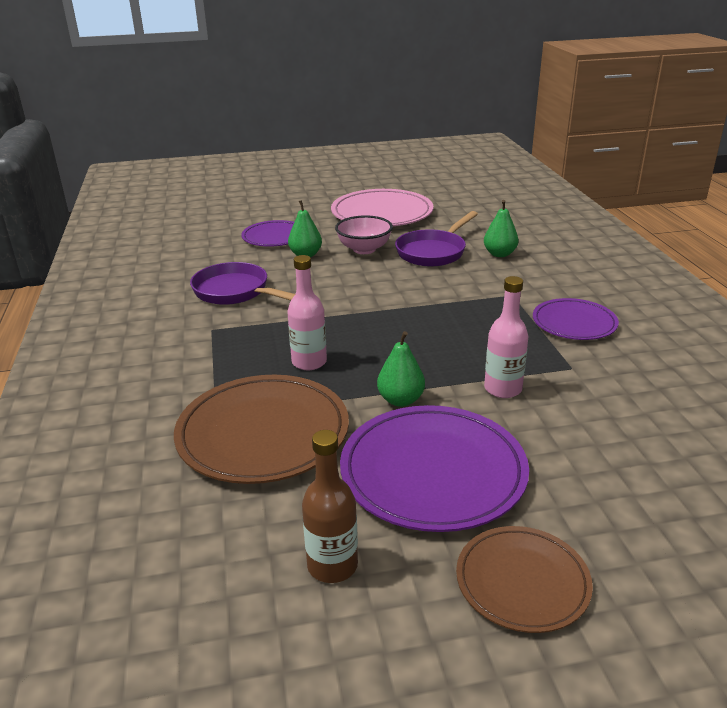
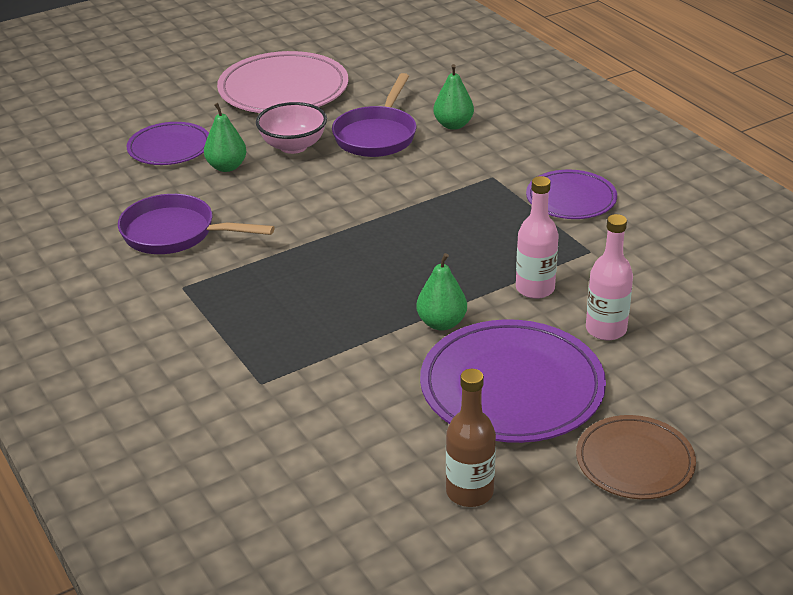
camera: 20 degrees left, 5 degrees up
brown plate [174,375,349,484] -> none
pink bottle [287,255,327,370] -> pink bottle moved to [586,214,633,340]

